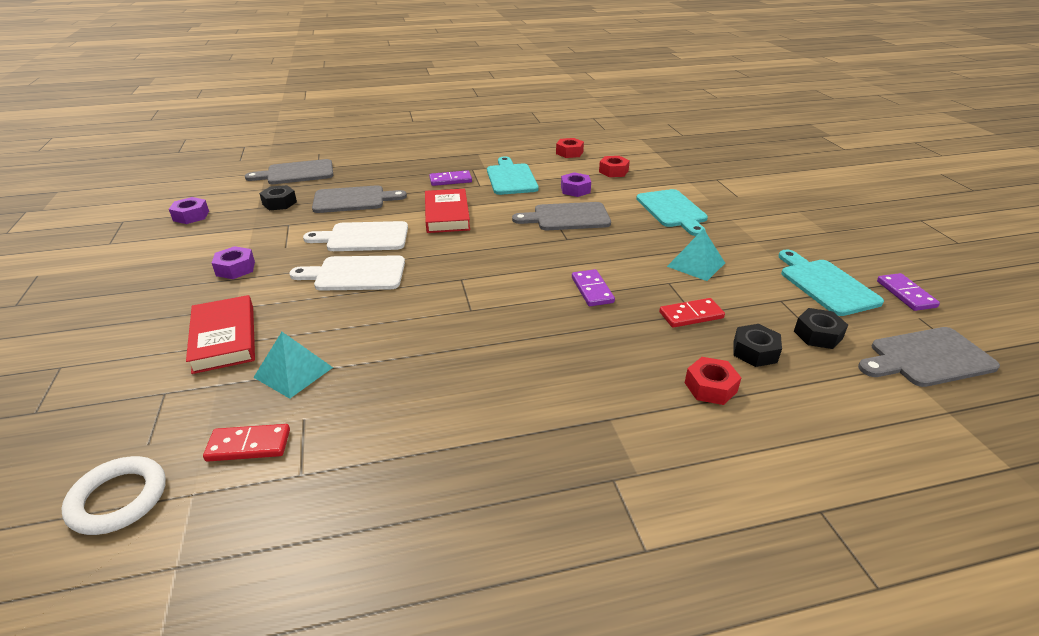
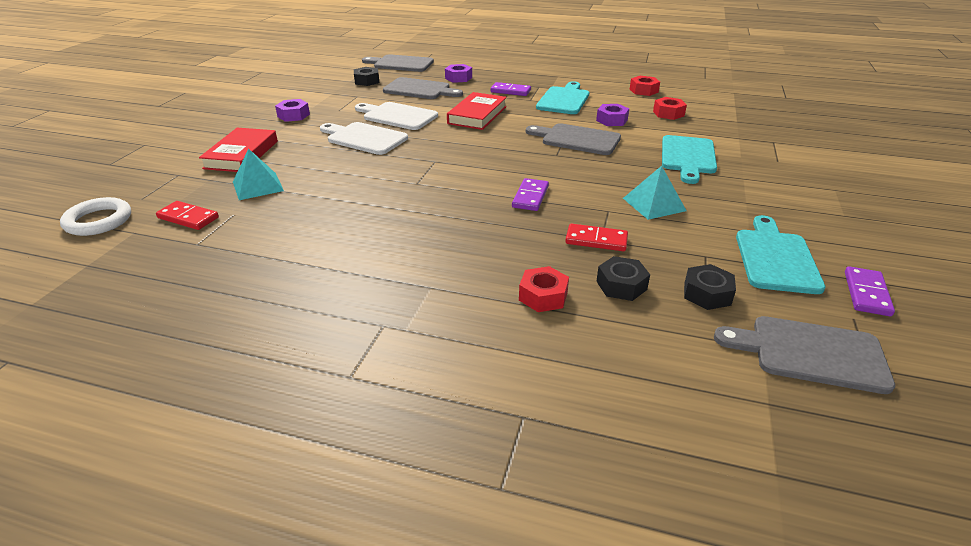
camera: 30 degrees right, 0 degrees up
purple nut [169,197,209,224] -> purple nut moved to [445,64,472,83]

